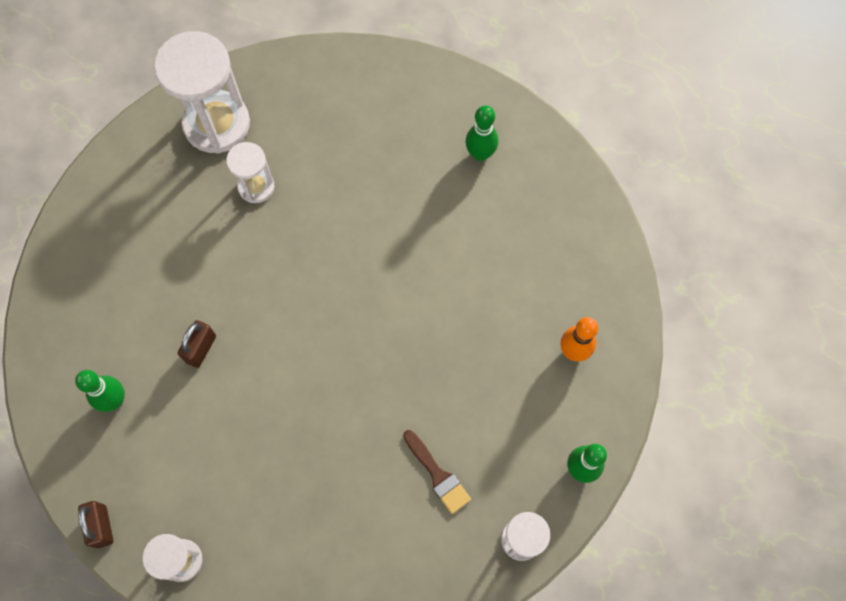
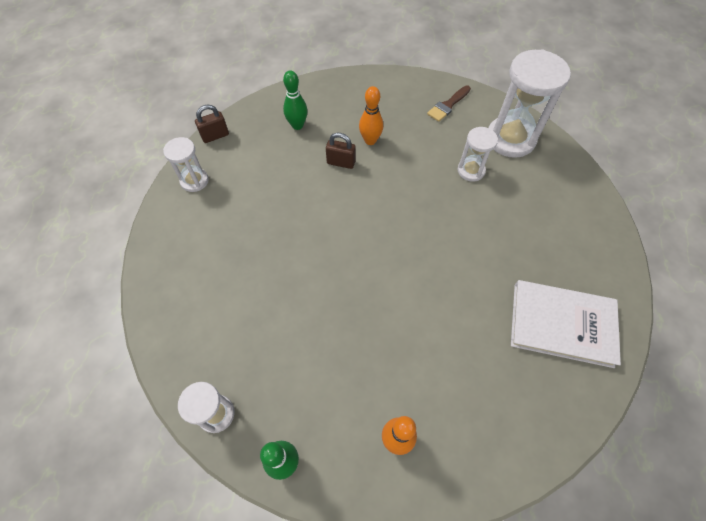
camera: 80 degrees right, 10 degrees down
brown brush [403,430,471,514] -> brown brush moved to [427,85,471,122]
green bowling pin [465,105,498,161] -> white book [511,280,621,368]
none -> orange bowling pin [359,86,383,145]

